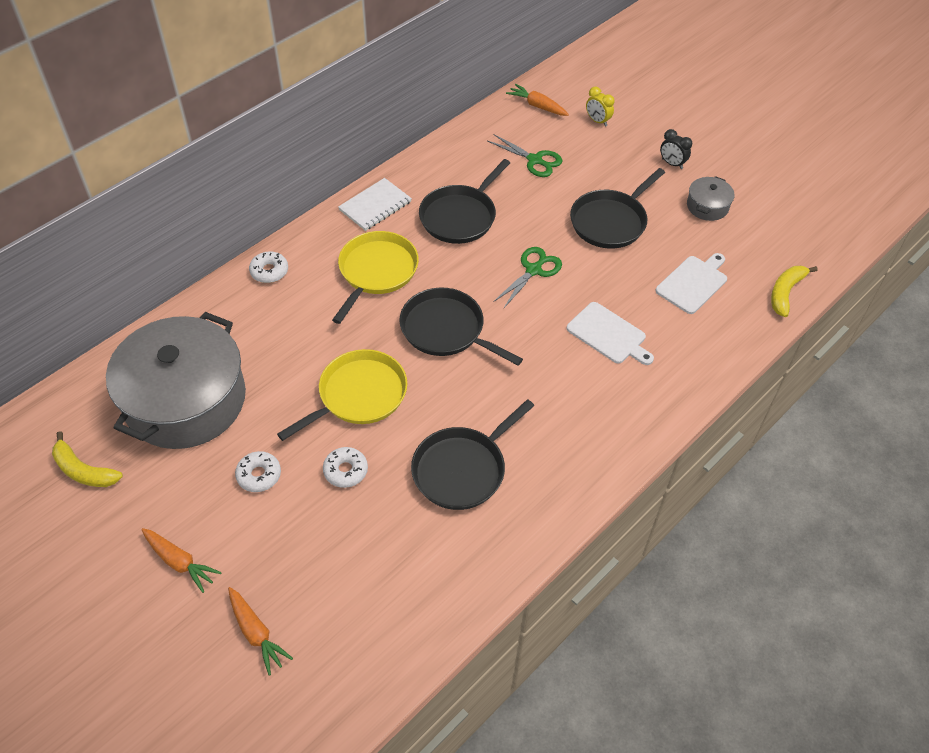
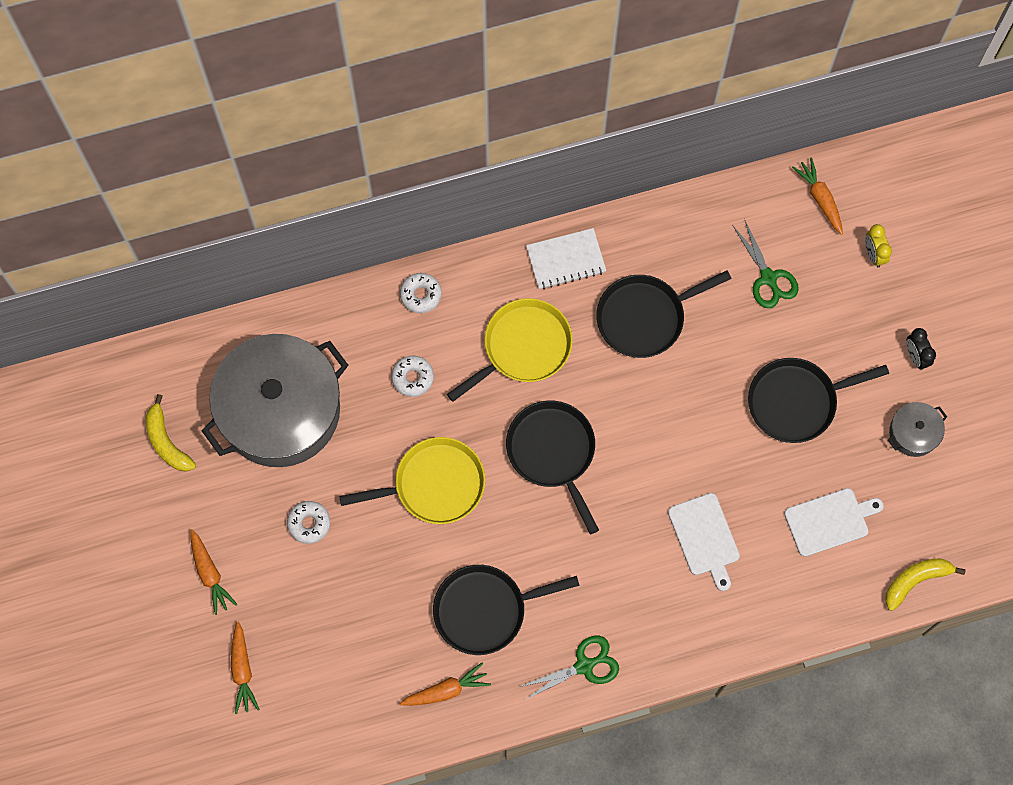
camera: 30 degrees right, 20 degrees up
white donut [323,447,368,488] -> white donut moved to [391,356,434,397]
green scissors [493,247,562,309] -> green scissors moved to [519,636,619,700]
none -> orange carrot [400,663,491,706]

